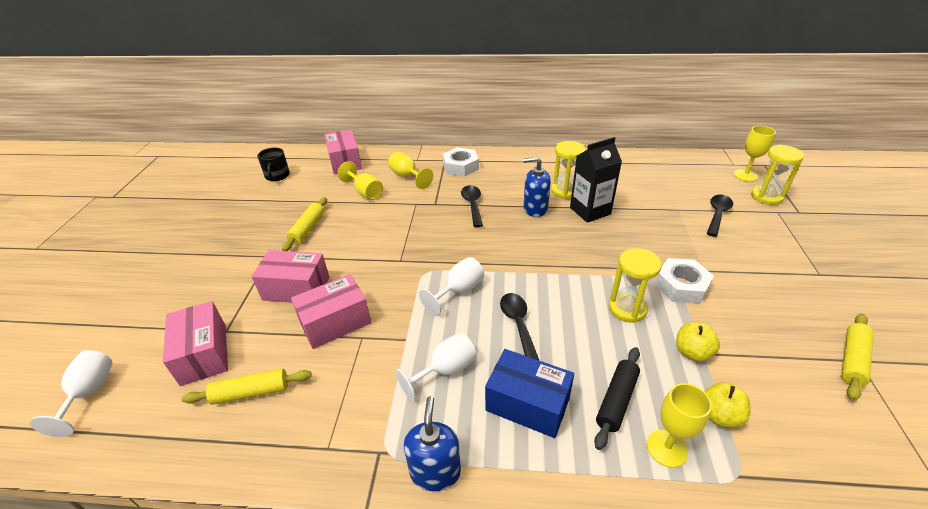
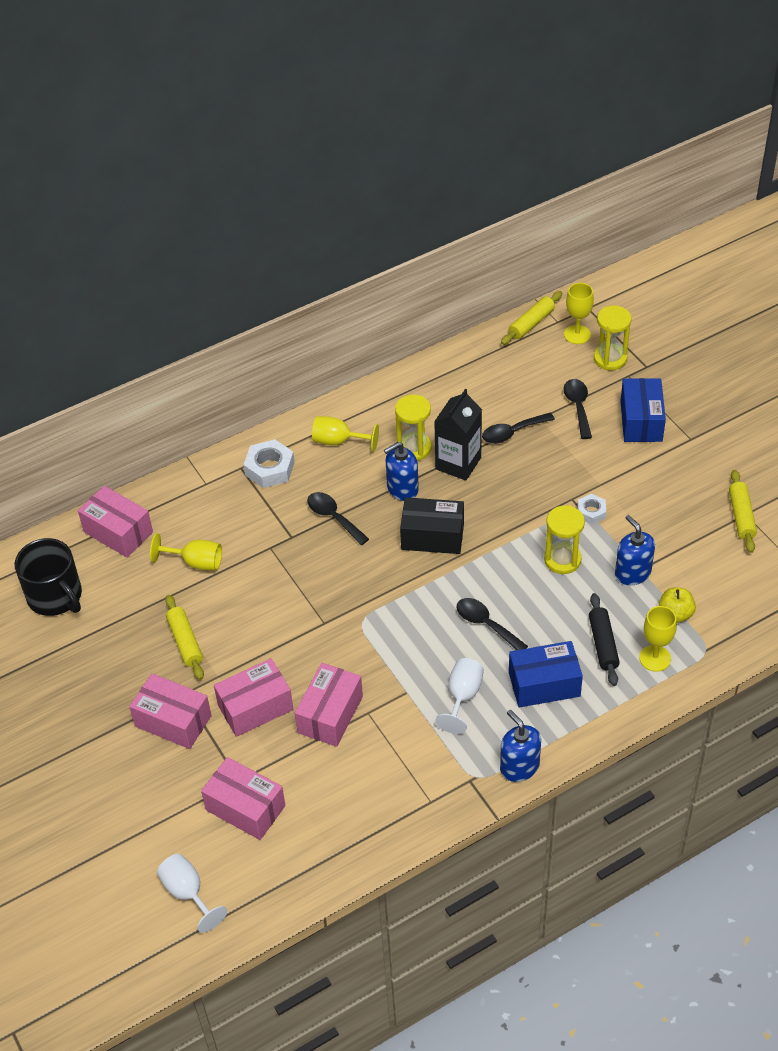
camera: 35 degrees left, 10 degrees up
yellow rolling pin [181,369,312,405] -> yellow rolling pin moved to [501,291,562,345]
black mug [257,147,290,181] -> black mug [15,538,82,616], size x1.60
yellow goblet [388,152,433,189] -> yellow goblet moved to [312,416,379,452]
white goblet [419,257,484,315] -> none
white nut [654,258,714,304] -> white nut [577,494,606,524], size x0.60
yellow apple [676,322,720,362] -> blue soap dispenser [615,515,655,585]
none -> pink box [129,673,212,749]
none -> black box [400,497,464,554]
none -> black spoon [482,413,555,444]
none -> blue box [620,378,666,442]

